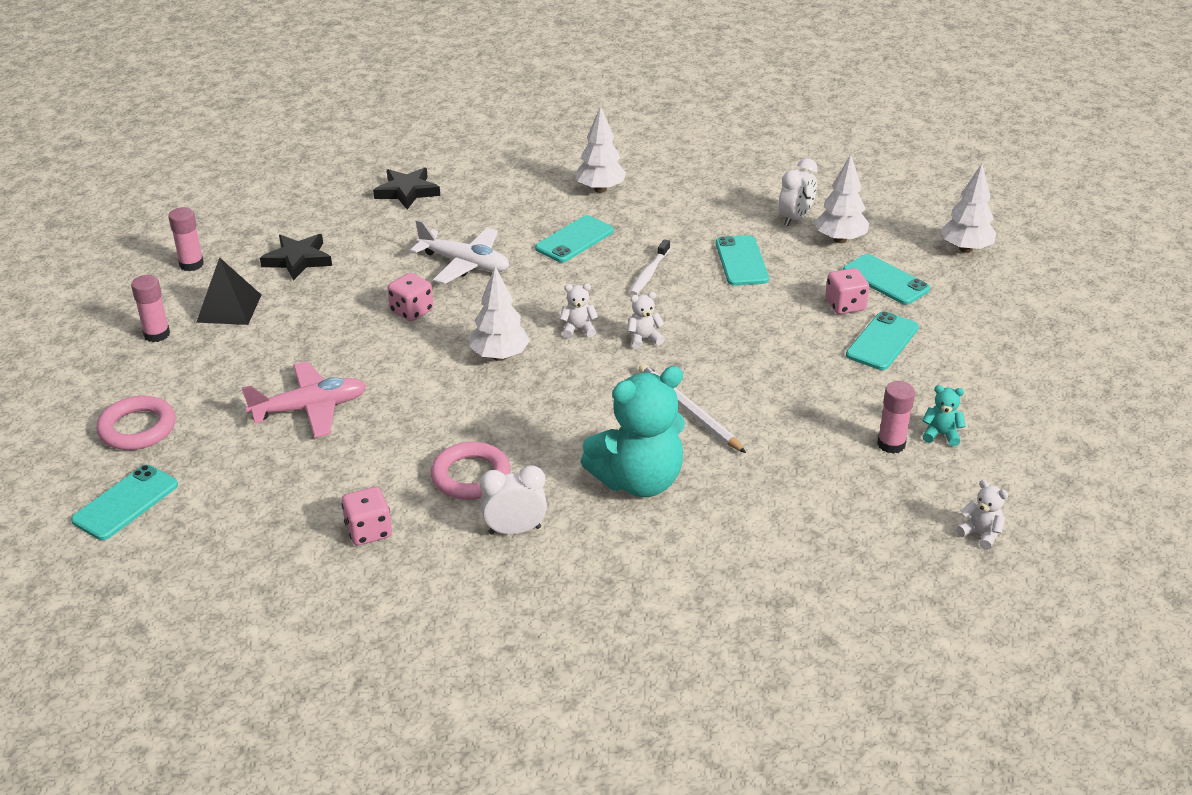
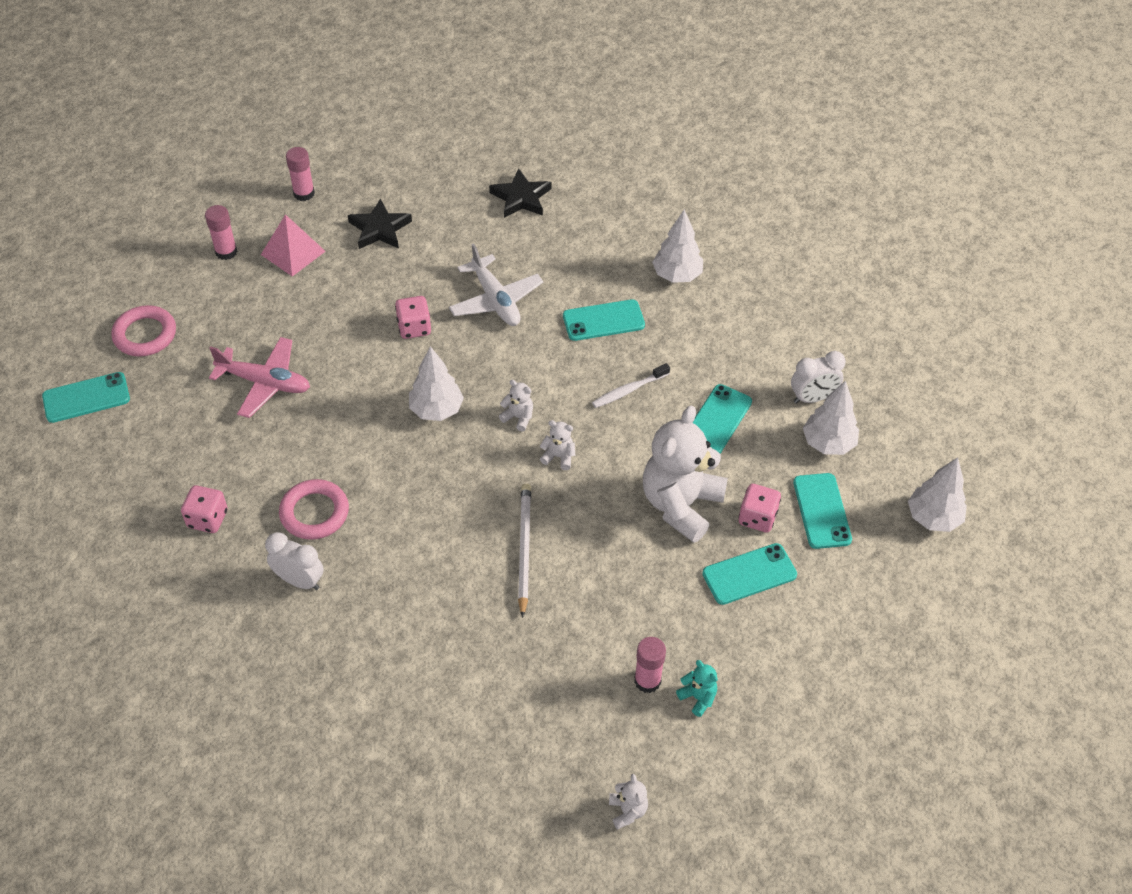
camera: 35 degrees right, 15 degrees up
black pyramid [196,257,261,325] -> pink pyramid [261,214,326,277]
turquoise teddy bear [581,366,685,497] -> none
none -> white teddy bear [643,406,728,543]

